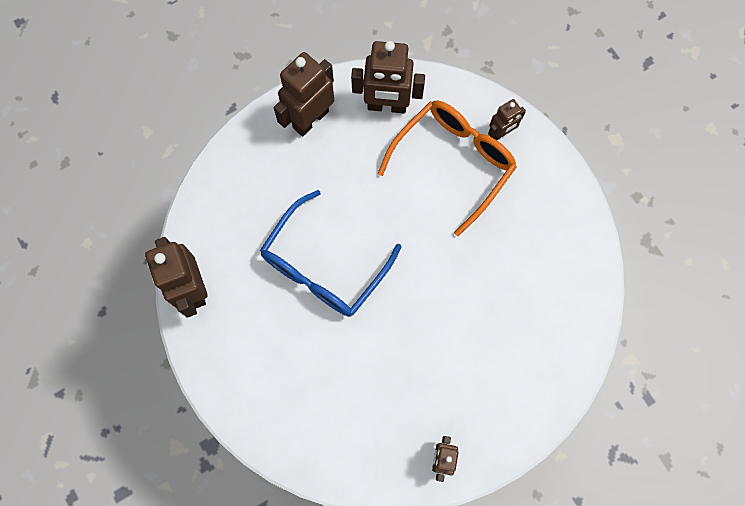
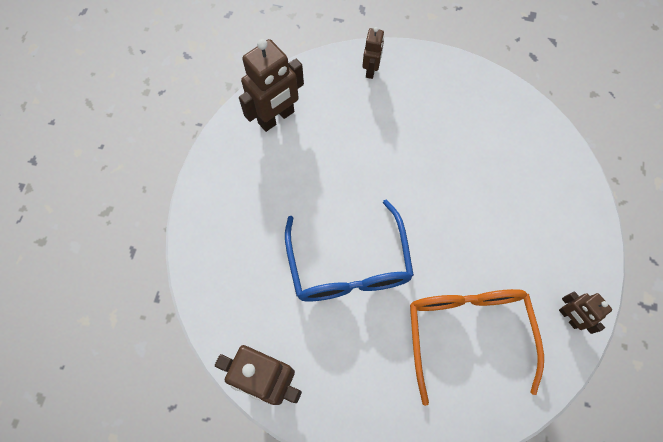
camera: 45 degrees left, 5 degrees down
brown robot [274,52,334,136] -> none
orange glasses [378,101,517,236] -> orange glasses moved to [410,289,544,406]

